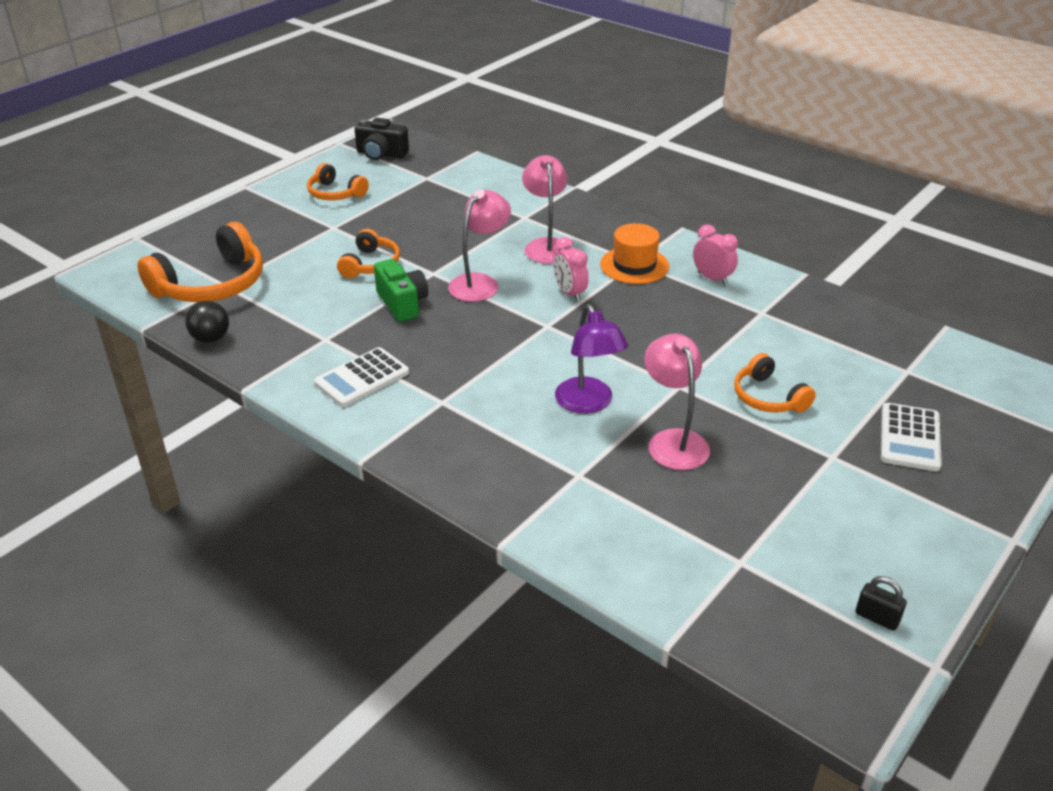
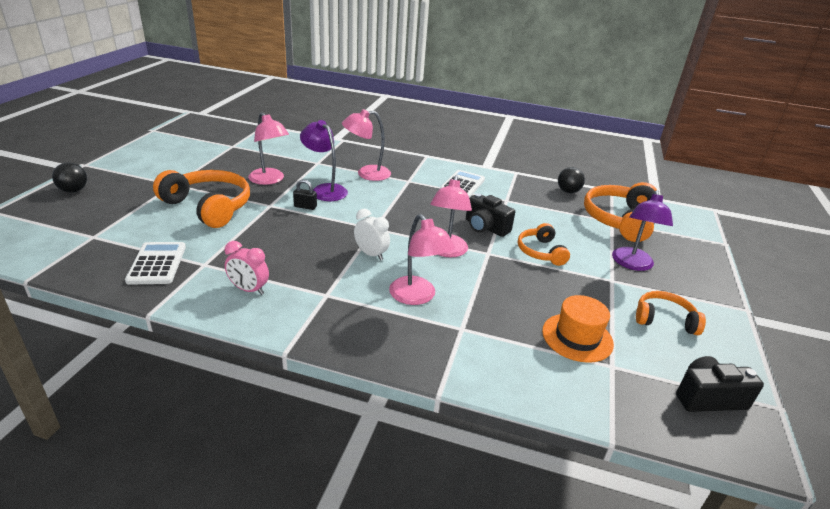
camera: 155 degrees right, 5 degrees down
green camera [374,259,428,322] -> black camera [466,193,515,237]
pink clock [553,237,589,302] -> white clock [354,209,390,261]
orange hat [600,223,669,284] -> orange hat moved to [542,295,614,363]
orange headphones [734,353,816,413] -> orange headphones [153,170,250,228], size x1.74
black padlock [856,576,907,631] -> black padlock moved to [293,179,317,210]
white calculator [881,403,942,471] -> white calculator moved to [125,242,186,285]
none -> black ball [52,162,87,192]
none -> pink lamp [342,109,391,181]
none -> purple lamp [612,190,673,271]

